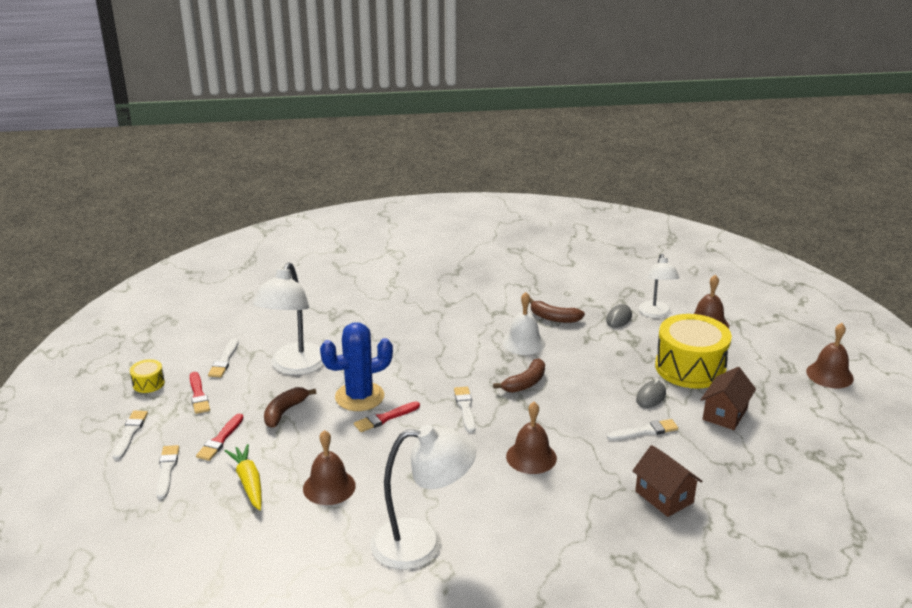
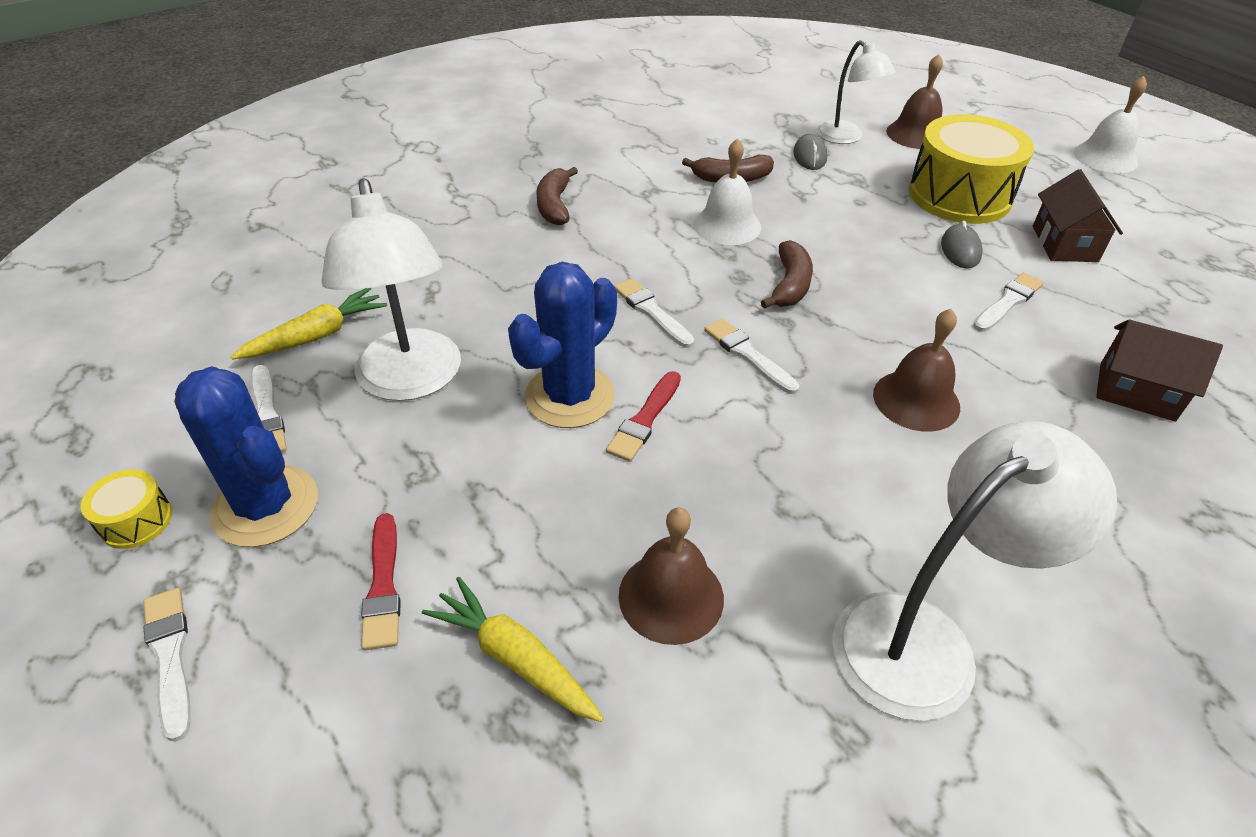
camera: 30 degrees left, 15 degrees up
white brush [156,445,179,500] -> white brush moved to [614,278,694,348]
red brush [190,372,210,414] -> blue cactus [174,366,318,547]
brown banana [264,387,316,428] -> brown banana moved to [536,167,578,226]
brown bell [806,323,854,388] -> white bell [1074,76,1147,173]
none -> yellow carrot [231,288,387,360]

